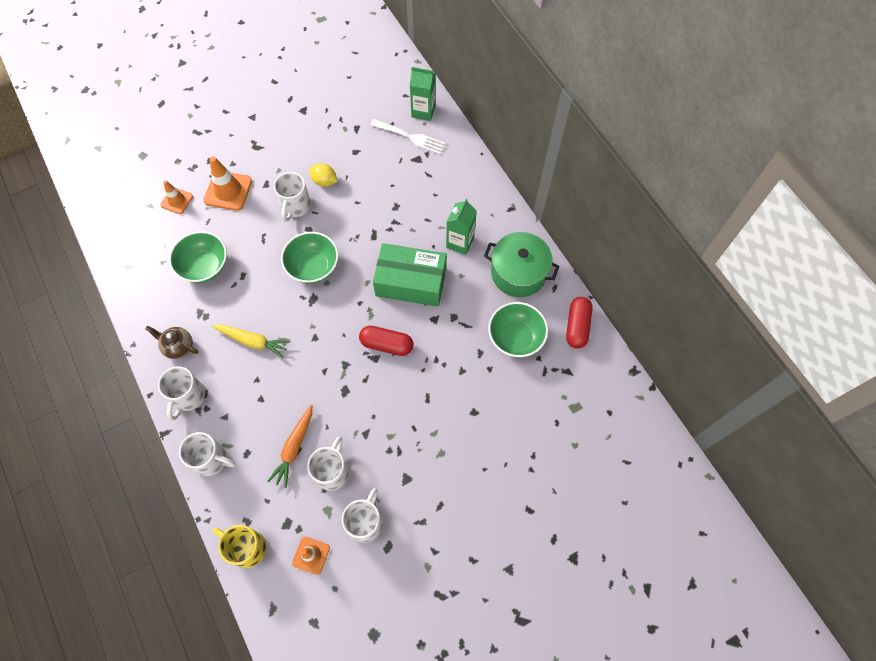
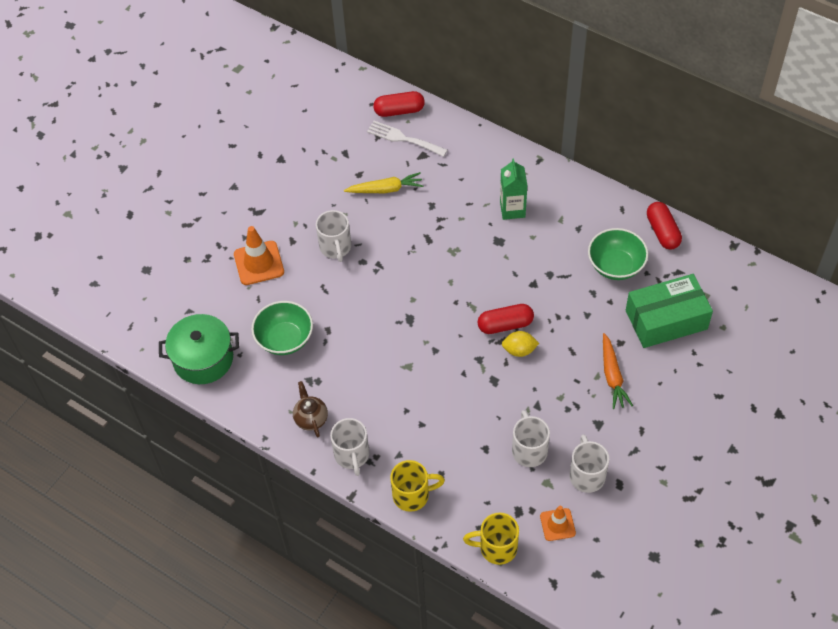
camera: 25 degrees left, 10 degrees down
brown teapot [145,326,199,359] -> brown teapot turned 75 degrees clockwise [293,381,328,437]
orange traffic cone [160,180,193,214] -> none
white mug [179,432,236,476] -> yellow mug [390,460,445,512]
yellow carrot [212,324,290,358] -> yellow carrot moved to [344,172,423,193]
orange carrot [267,405,312,488] -> orange carrot moved to [603,333,633,409]
green bowl [281,232,338,284] -> none
yellow lemon [309,163,338,187] -> yellow lemon moved to [502,331,539,357]
white fork [370,119,446,155] -> white fork turned 150 degrees counterclockwise [367,121,448,157]
green box [373,243,447,307] -> green box moved to [626,274,713,348]
green carton [410,67,435,121] -> red capsule [373,91,425,117]
green pot [484,232,559,297] -> green pot moved to [159,314,239,384]

